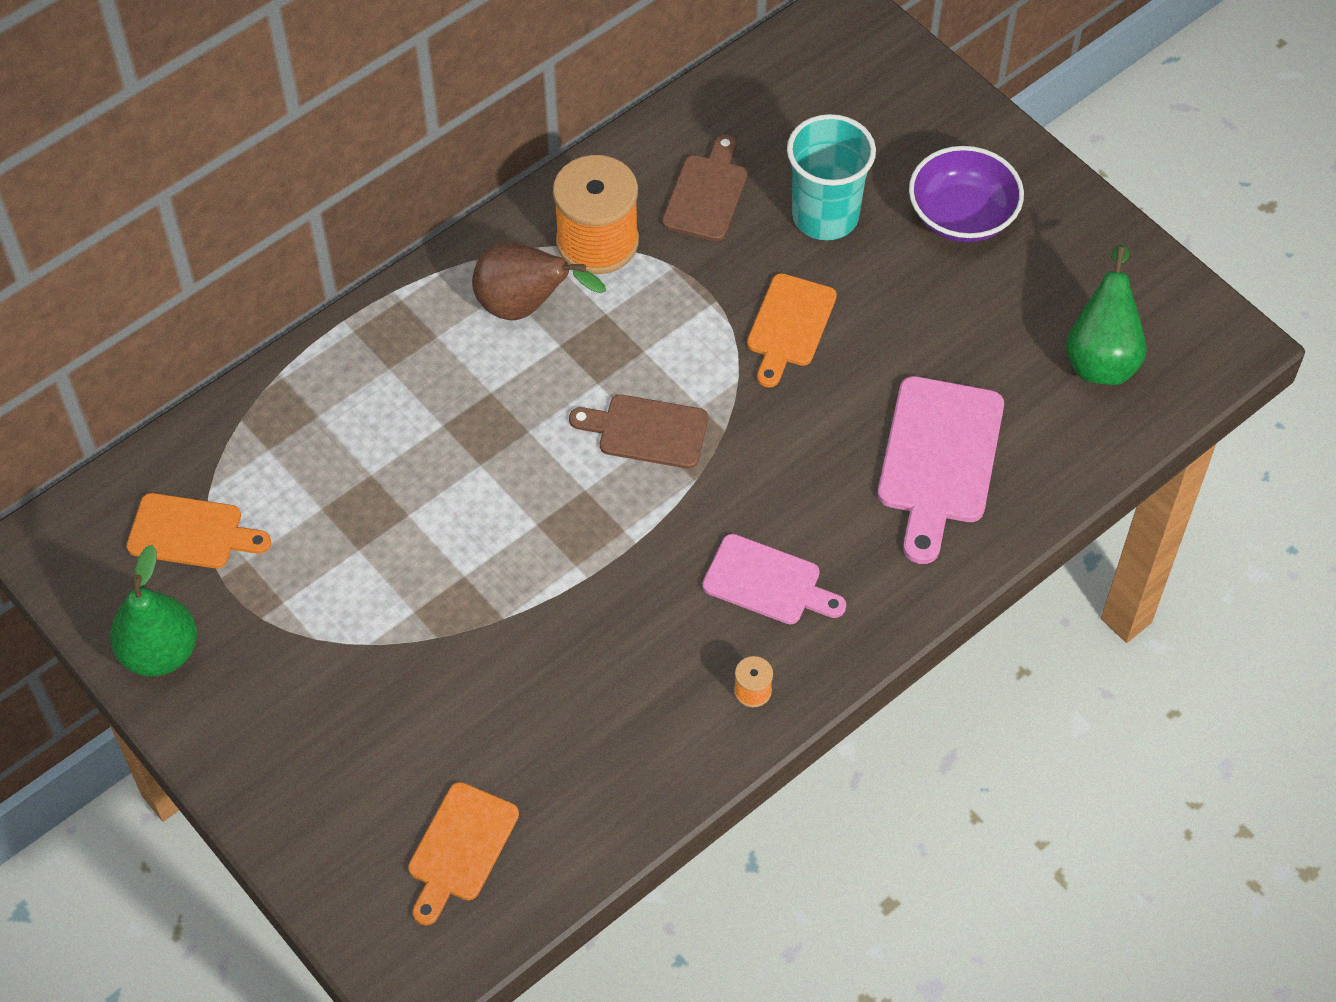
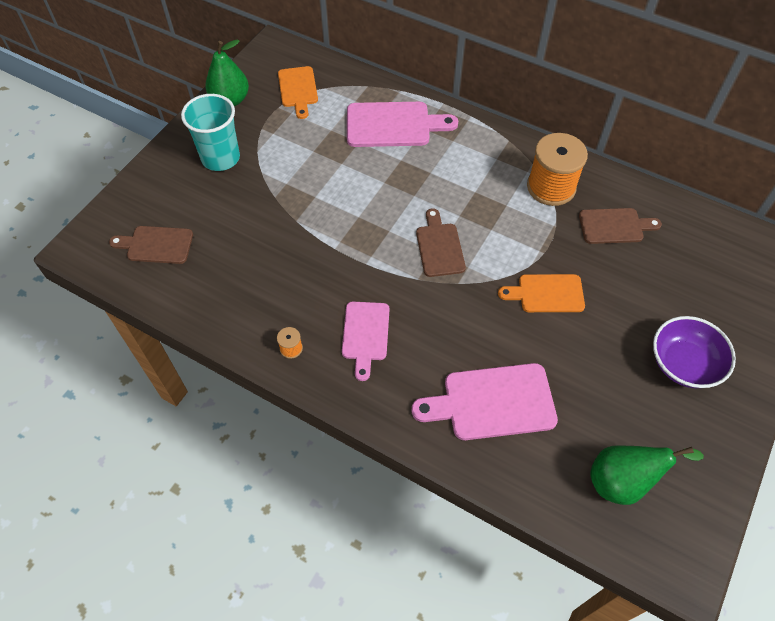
camera: 70 degrees right, 0 degrees up
orange cutting board [408,782,519,925] -> brown cutting board [109,226,193,264]
brown pear [472,242,606,321] -> none
turquoise cup [787,114,876,240] -> turquoise cup moved to [181,94,240,171]
none -> pink cutting board [347,102,458,147]

